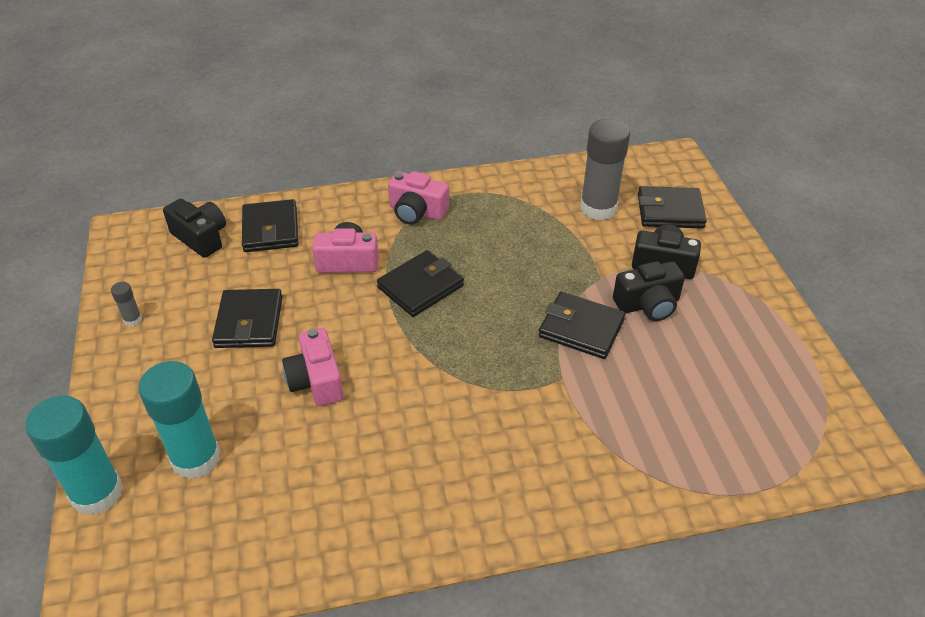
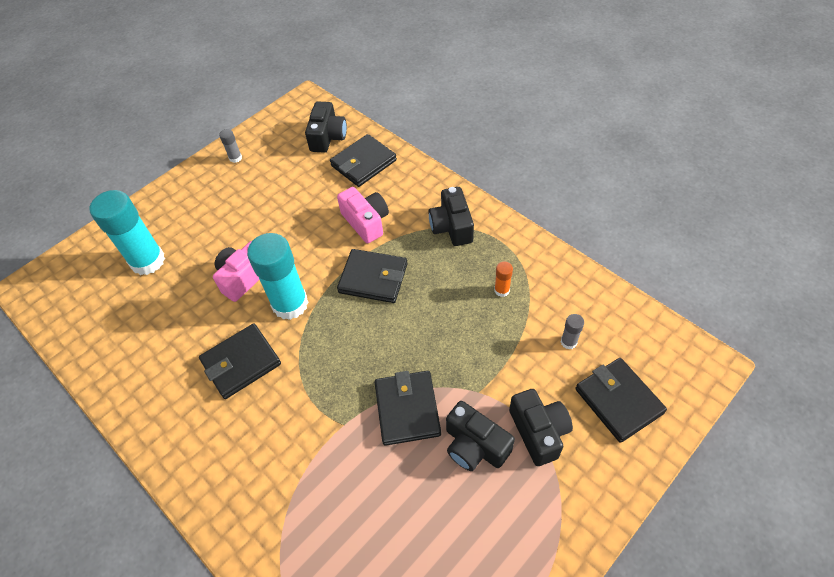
camera: 60 degrees right, 10 degrees up
turquoise glue stick [25,395,123,515] -> turquoise glue stick moved to [247,233,309,320]
black wallet [212,289,282,348] -> black wallet moved to [199,323,281,399]
pink camera [388,171,449,225] -> black camera [429,187,474,246]
grey glue stick [580,119,630,220] -> grey glue stick [561,314,584,349], size x0.42
none -> orange glue stick [494,261,513,297]

